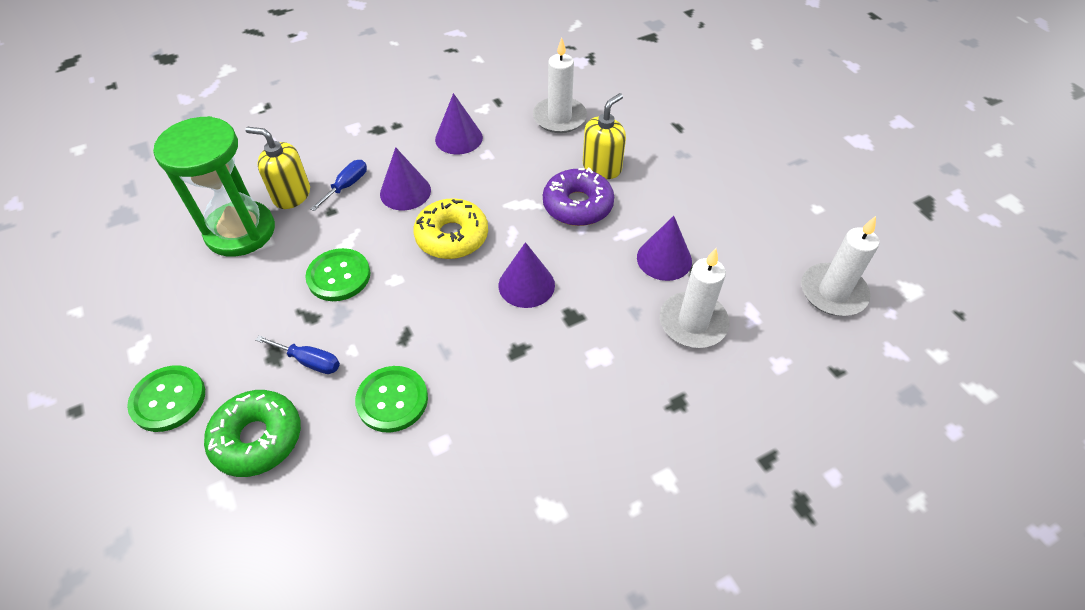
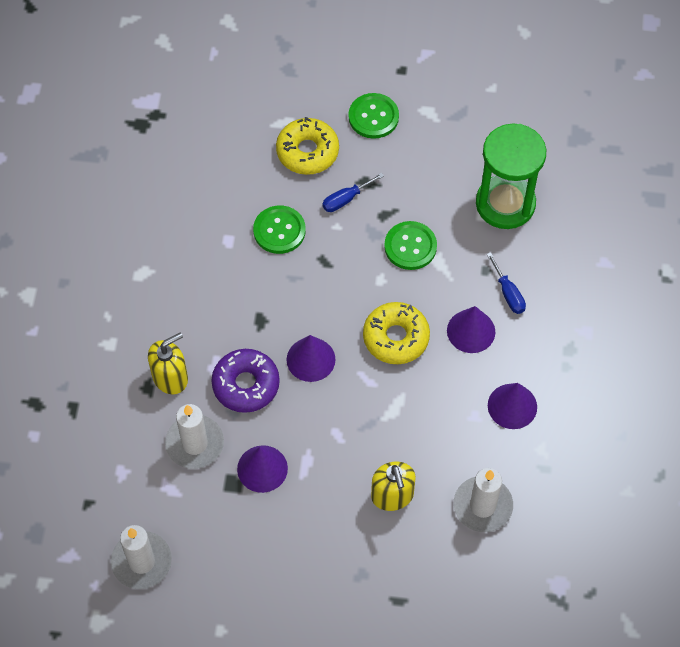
camera: 125 degrees right, 10 degrees up
green donut [204,390,301,477] -> yellow donut [276,117,339,175]
yellow soap dispenser [246,127,310,209] -> yellow soap dispenser moved to [148,332,188,394]
purple donut [543,167,614,226] -> purple donut moved to [211,349,280,413]

